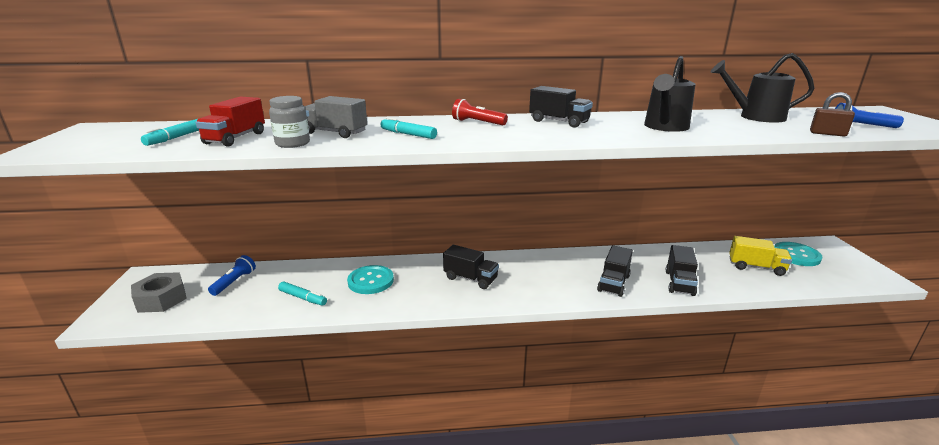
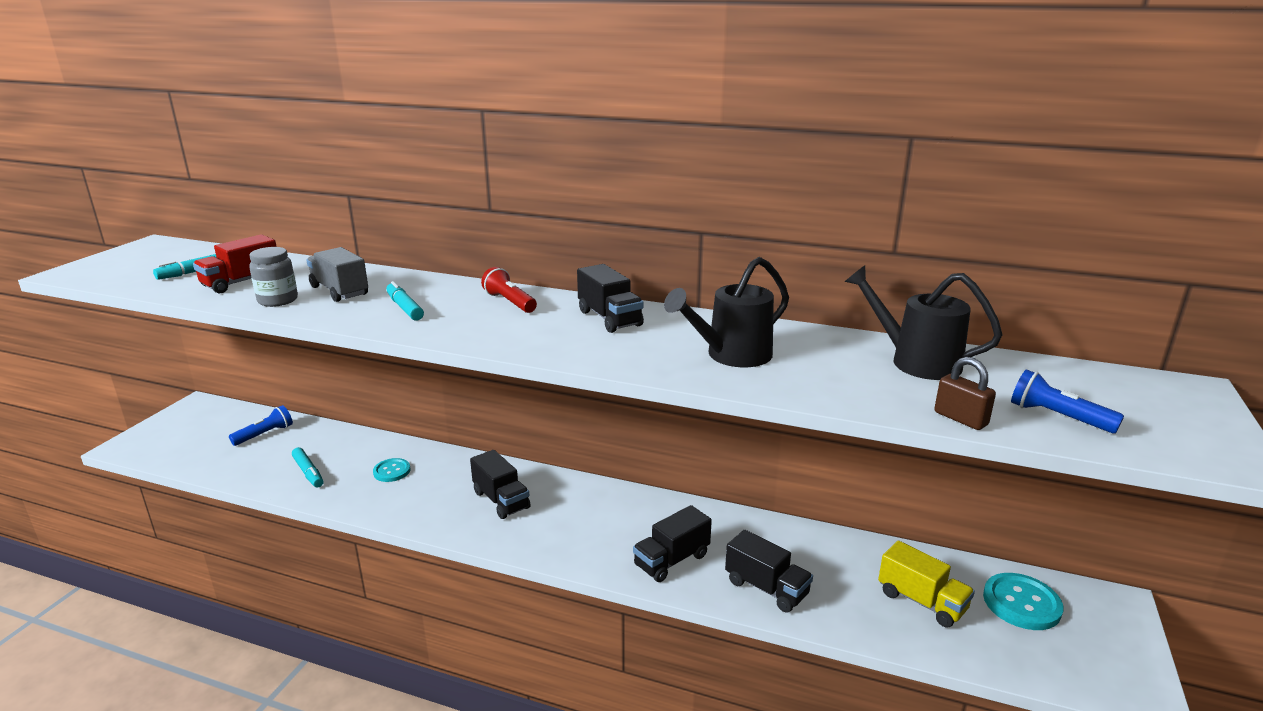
camera: 25 degrees right, 0 degrees up
grey nut [131,272,187,313] -> none
turquoise button [347,265,394,294] -> turquoise button [373,458,411,482], size x0.63
black truck [666,245,698,296] -> black truck turned 90 degrees counterclockwise [725,530,813,612]

